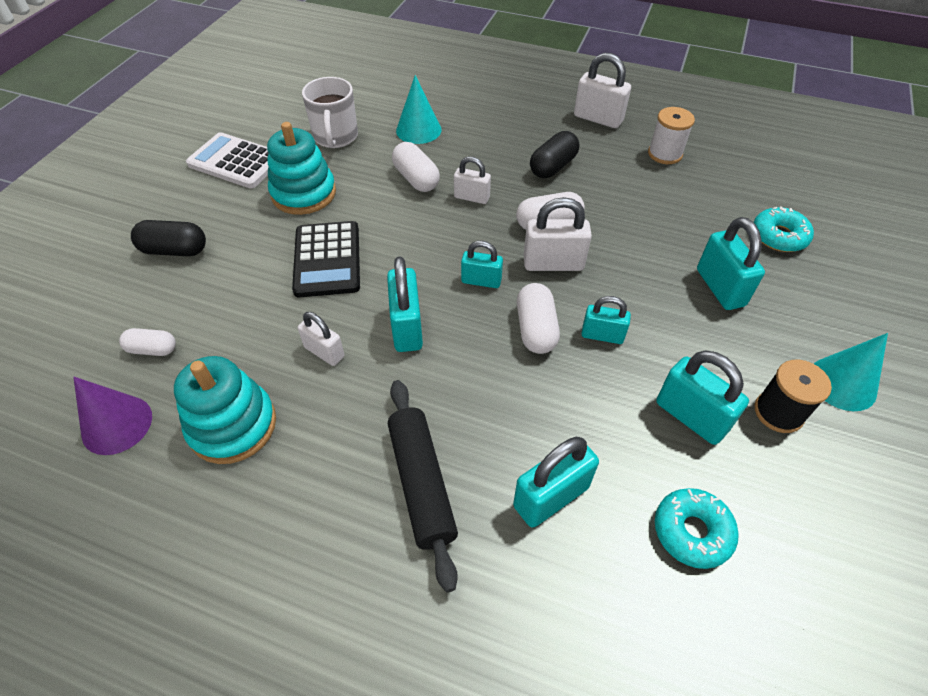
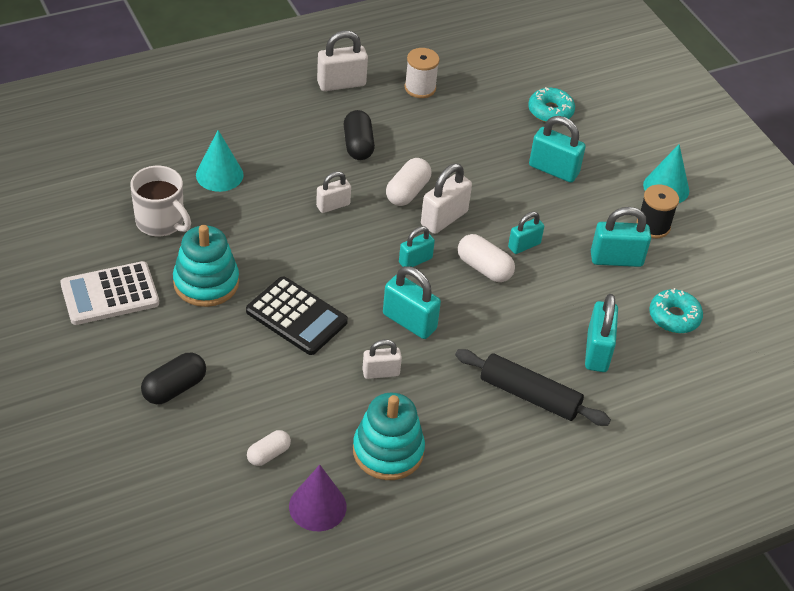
camera: 50 degrees left, 5 degrees down
white capsule [392,142,440,192] -> none

